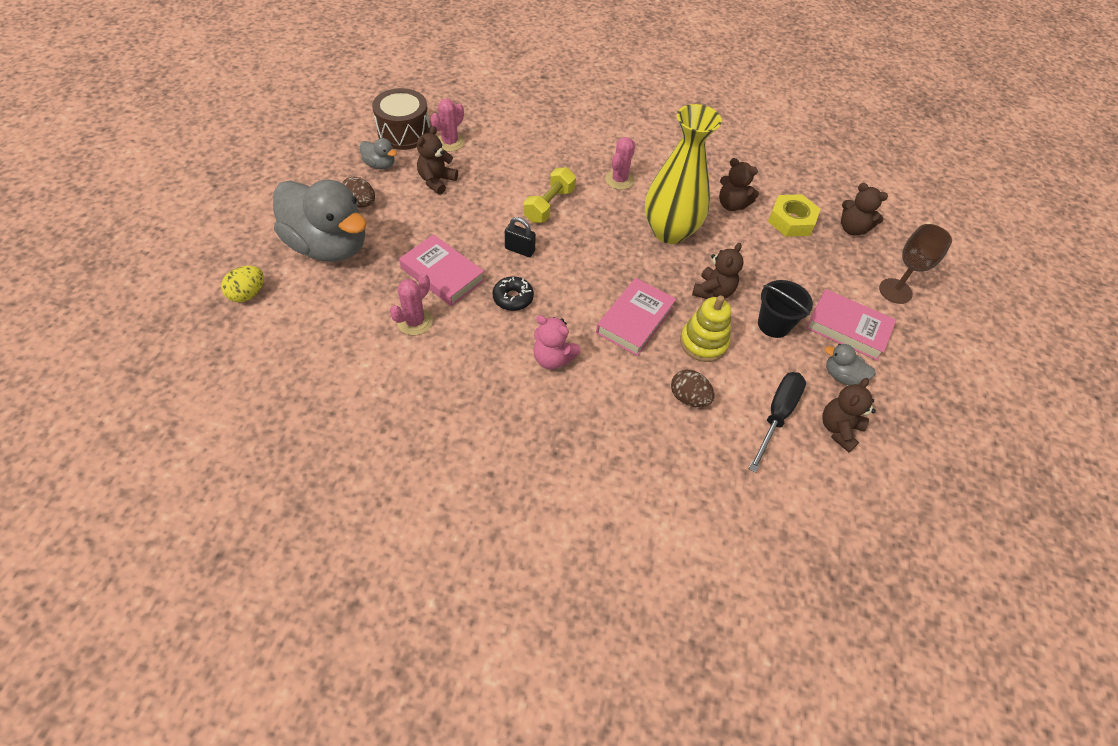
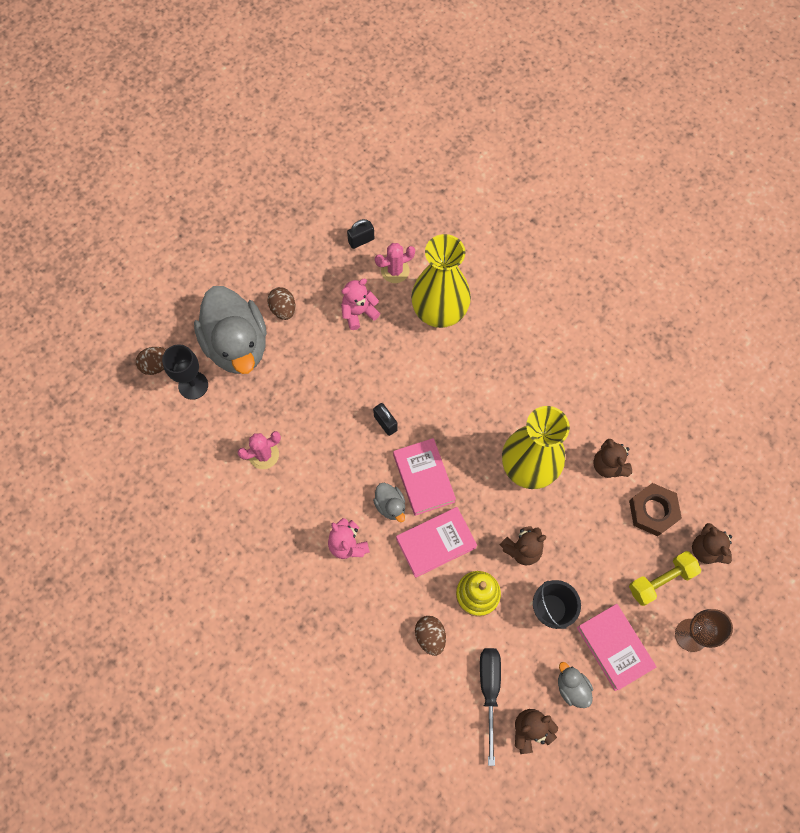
camera: 35 degrees right, 15 degrees up
yellow egg [221,266,264,302] -> brown egg [136,347,167,375]
grey duck [360,138,397,169] -> grey duck moved to [373,483,405,522]
brown drum [372,88,430,150] -> black padlock [347,219,374,249]
pink book [399,234,485,306] -> pink book moved to [393,438,456,516]
brown teddy bear [417,126,458,195] -> pink teddy bear [341,279,380,330]
black donut [492,276,534,311] -> none
yellow dumbbell [524,167,576,223] -> yellow dumbbell moved to [629,551,701,606]
pink cactus [605,137,636,190] -> none
black screwdriver [749,372,806,473] -> black screwdriver turned 60 degrees counterclockwise [480,648,501,766]
yellow nut [768,194,820,237] -> brown nut [629,483,682,536]
none -> black goblet [162,344,208,400]
none -> yellow vase [411,234,471,328]

